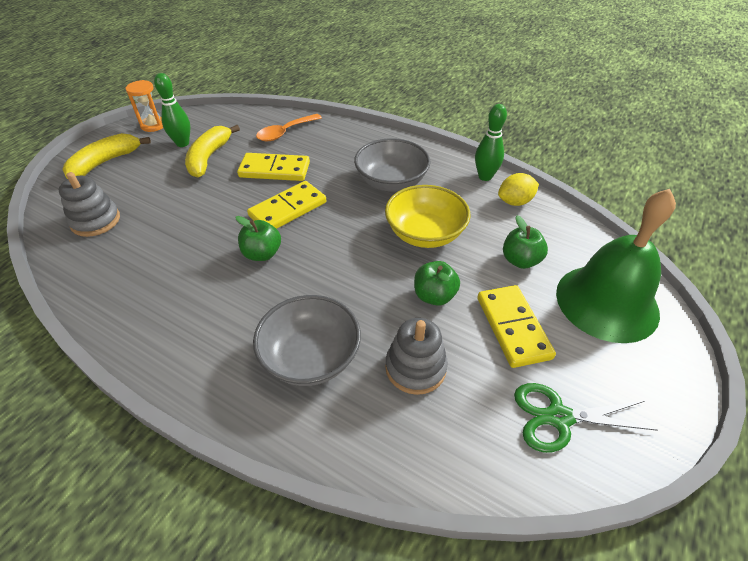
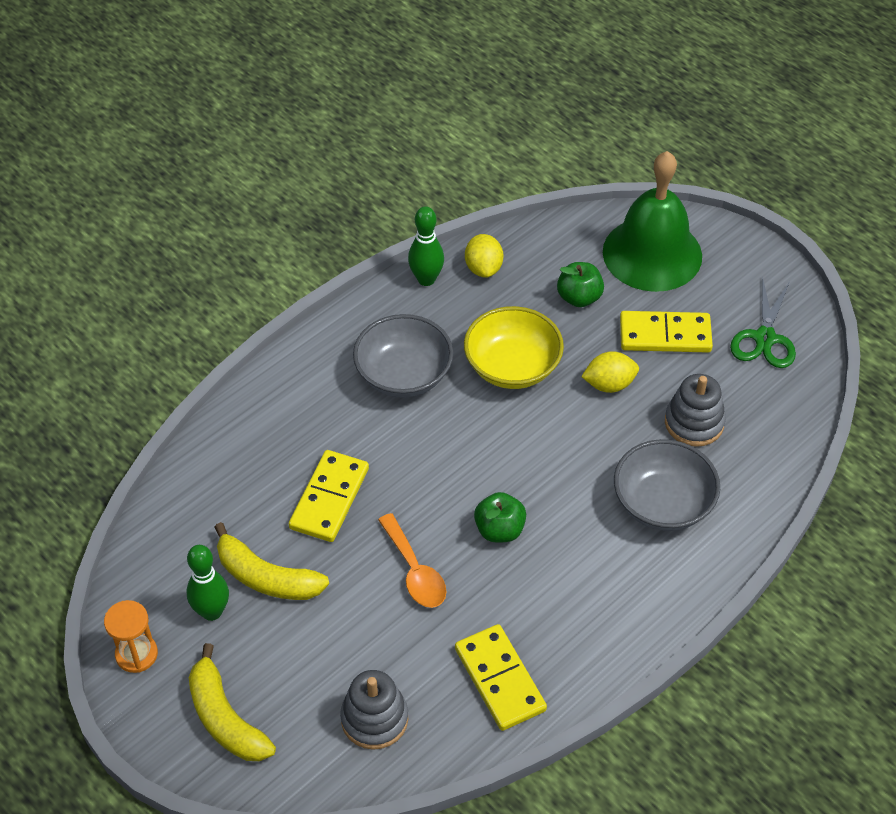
camera: 75 degrees left, 5 degrees up
yellow domino [247,181,326,229] -> yellow domino moved to [455,624,547,731]
orange spoon [256,114,322,141] -> orange spoon moved to [378,513,446,608]
green apple [414,261,460,306] -> yellow lemon [581,351,639,393]

